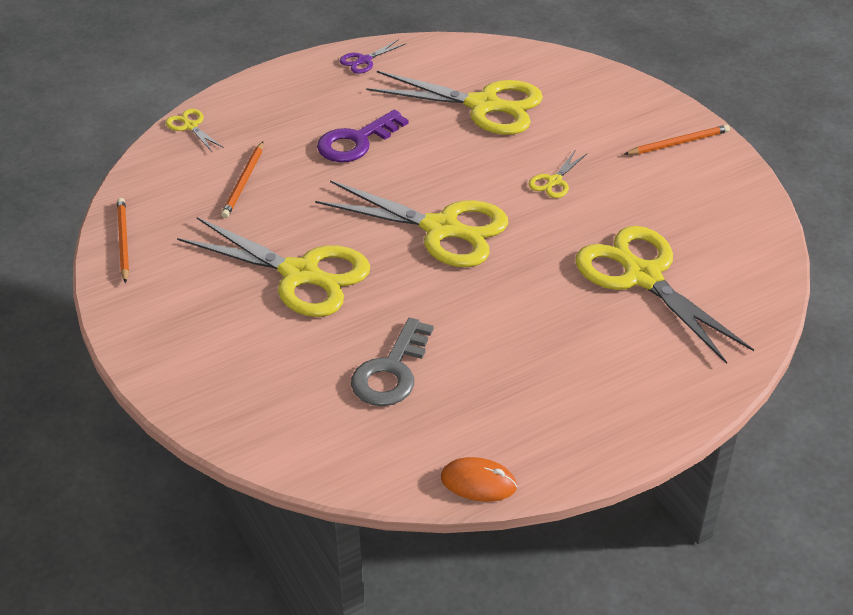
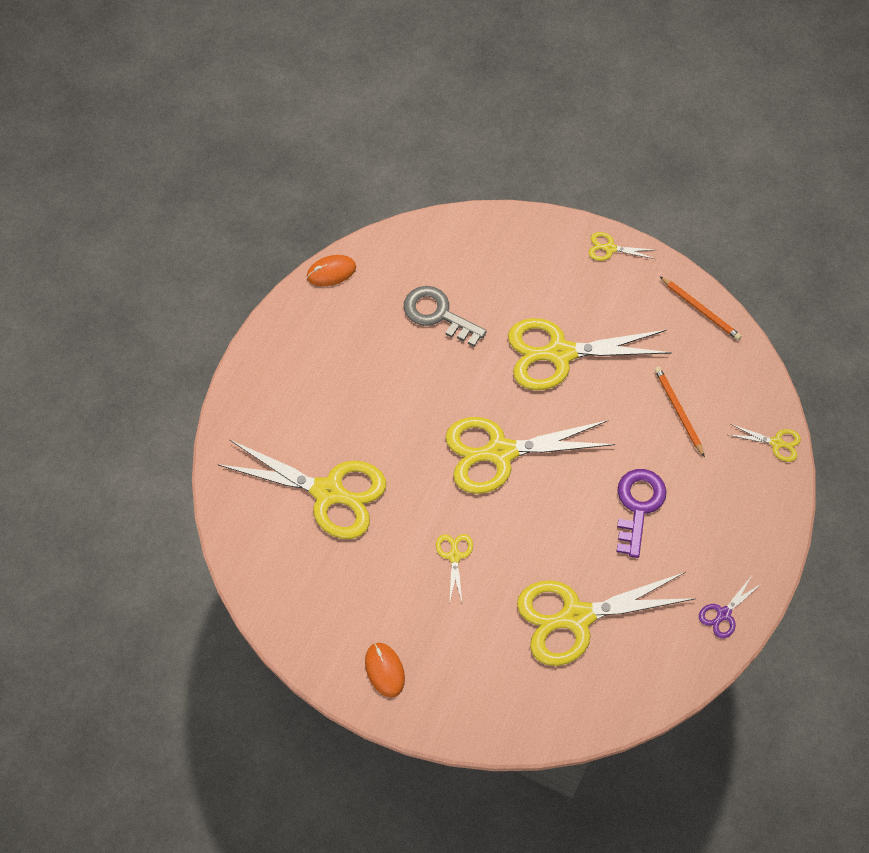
camera: 145 degrees right, 20 degrees up
purple scissors [340,39,405,74] -> purple scissors turned 150 degrees counterclockwise [699,577,762,639]
grey key [351,318,433,406] -> grey key turned 45 degrees counterclockwise [404,286,487,346]
orange pencil [624,125,730,155] -> orange mouse [365,643,405,698]
none -> yellow scissors [589,232,655,261]

